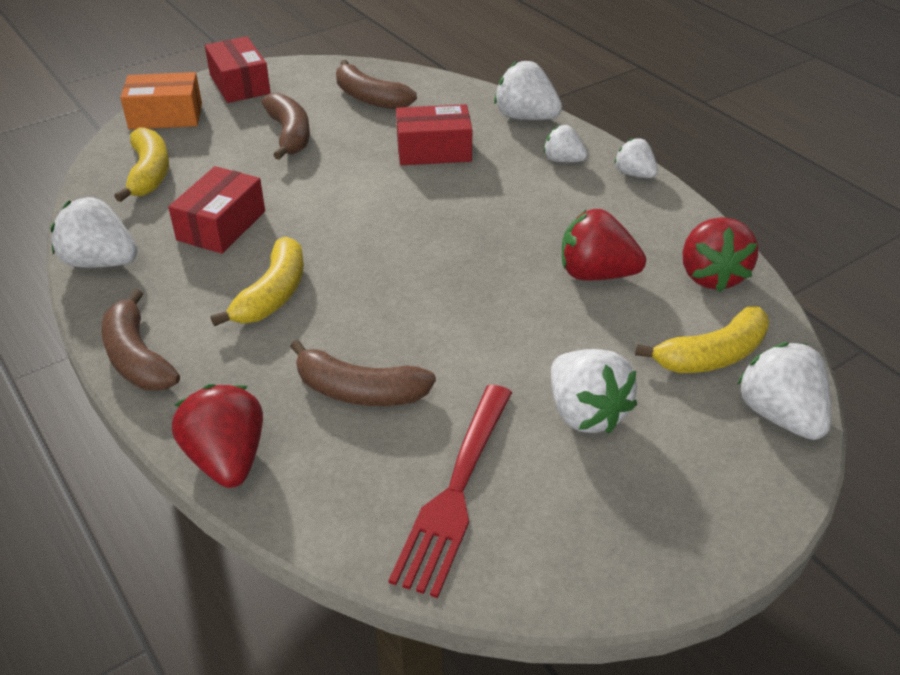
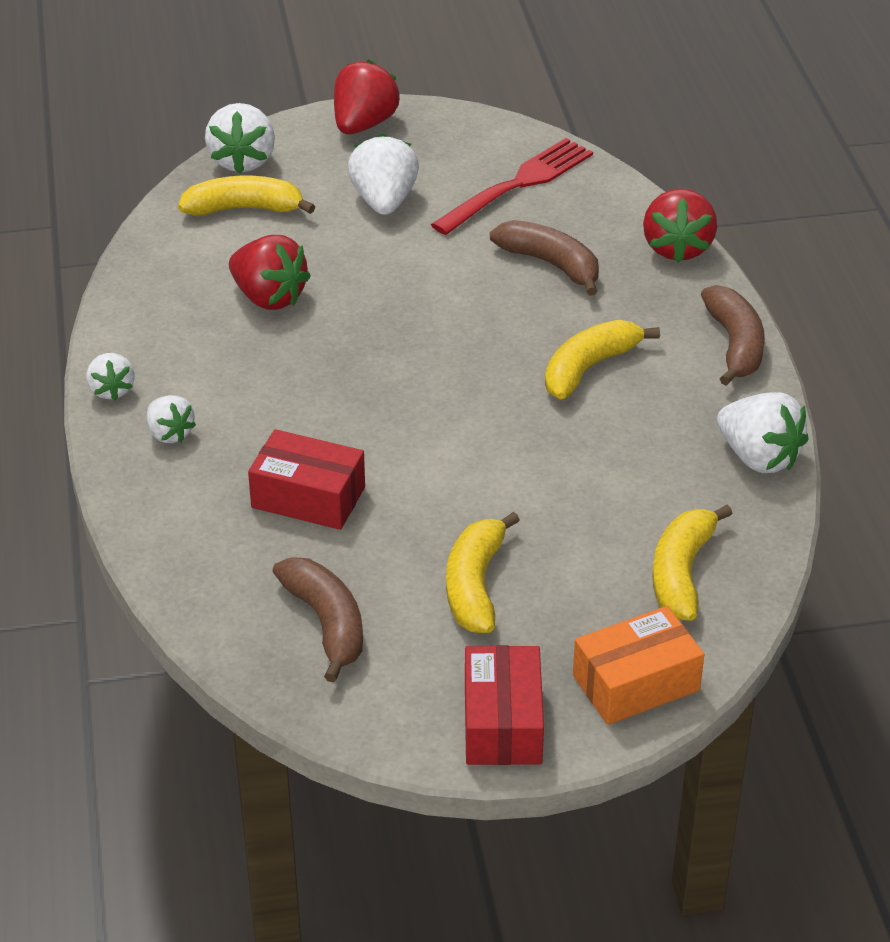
camera: 155 degrees left, 0 degrees up
orange box [120,72,202,130] -> orange box turned 45 degrees counterclockwise [573,606,704,725]
red box [168,166,265,254] -> none
brown banana [261,93,310,160] -> yellow banana [446,512,520,633]
white strawberry [494,61,562,120] -> none
red strawberry [683,217,758,292] -> red strawberry moved to [334,60,400,134]

